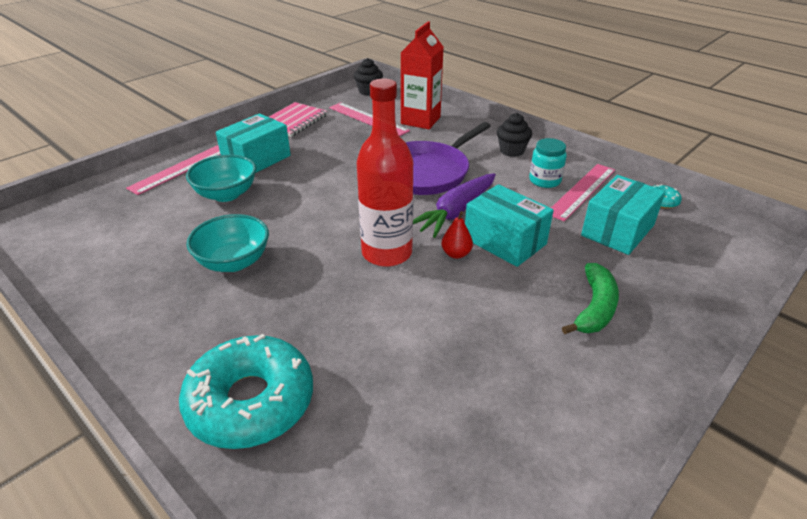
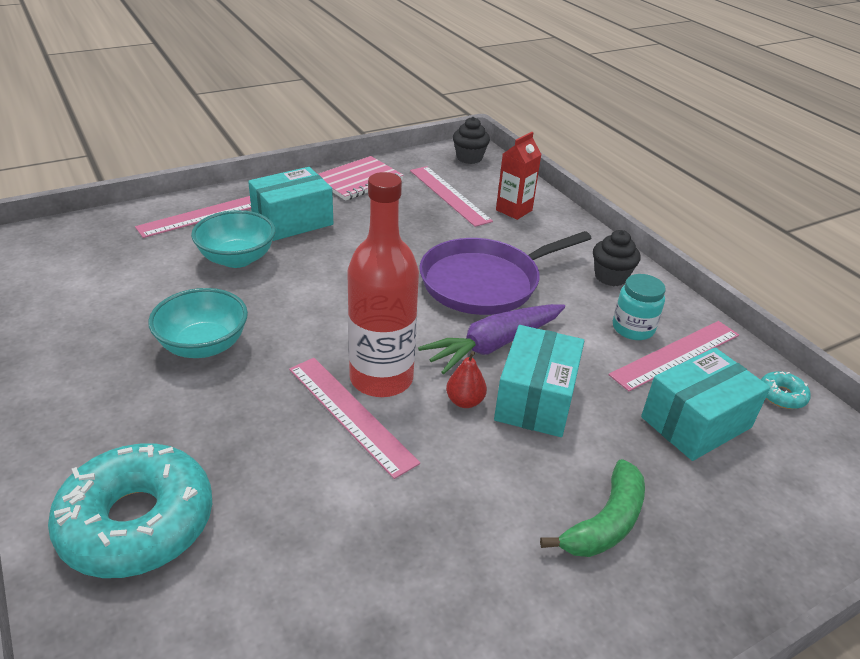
camera: 15 degrees right, 0 degrees up
red carton [401,21,443,129] -> red carton [496,132,542,220], size x0.67
turquoise box [465,184,554,267] -> turquoise box turned 45 degrees clockwise [494,325,584,437]
none -> pink ruler [289,358,420,479]

